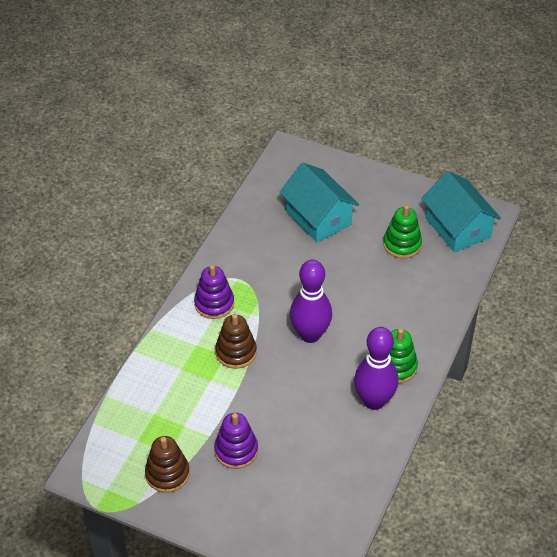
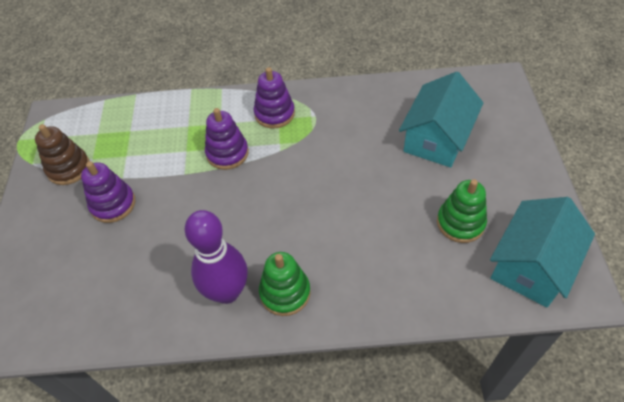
camera: 65 degrees right, 5 degrees up
brown stacking toy [215,314,257,369] -> purple stacking toy [205,108,249,170]
purple bowling pin [290,260,332,343] -> none

